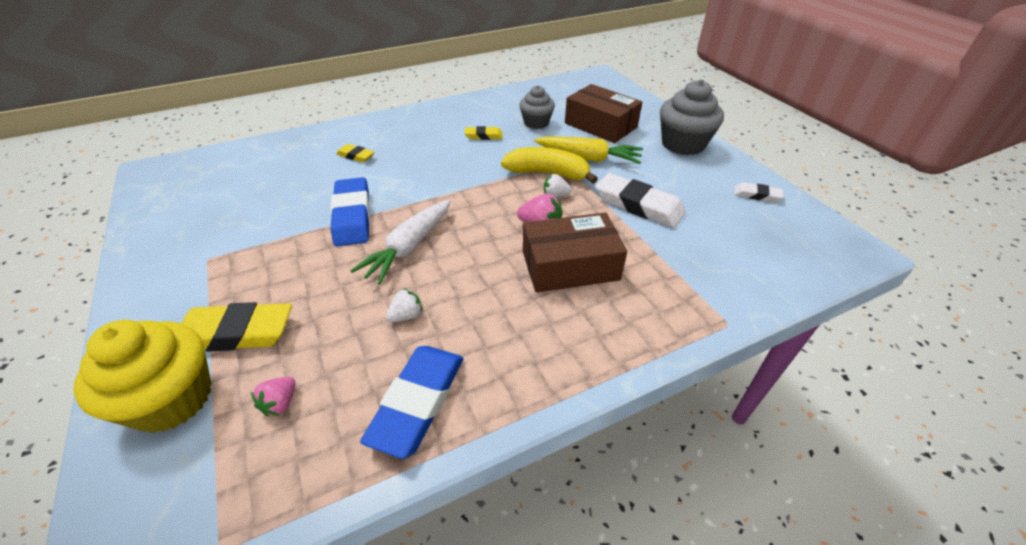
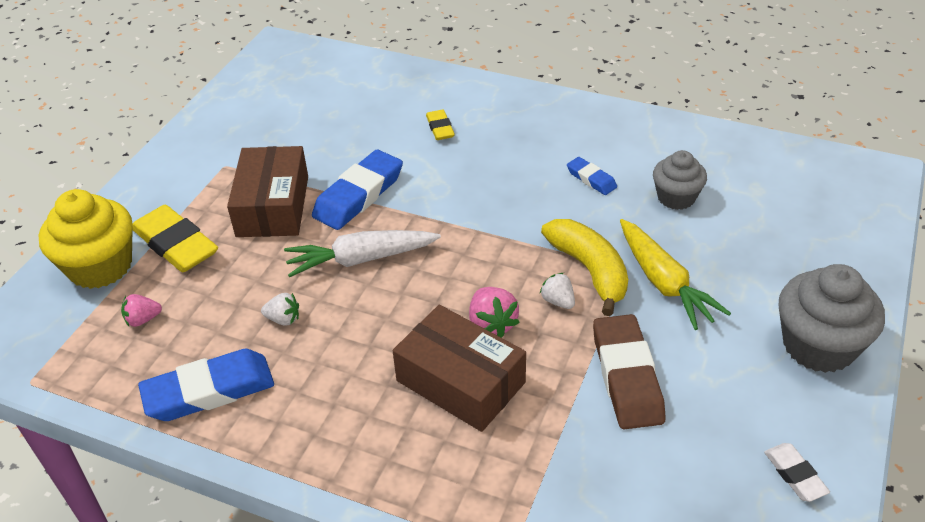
camera: 50 degrees right, 0 degrees up
yellow eraser [464,126,503,140] -> blue eraser [567,157,617,195]
brown box [565,84,642,143] -> brown box moved to [227,146,308,237]
white eraser [596,173,686,228] -> brown eraser [593,314,666,429]

